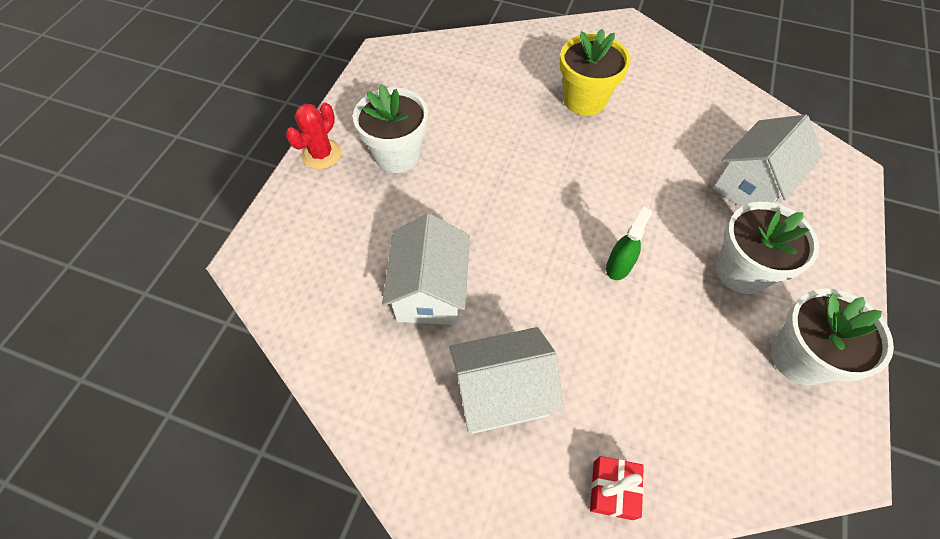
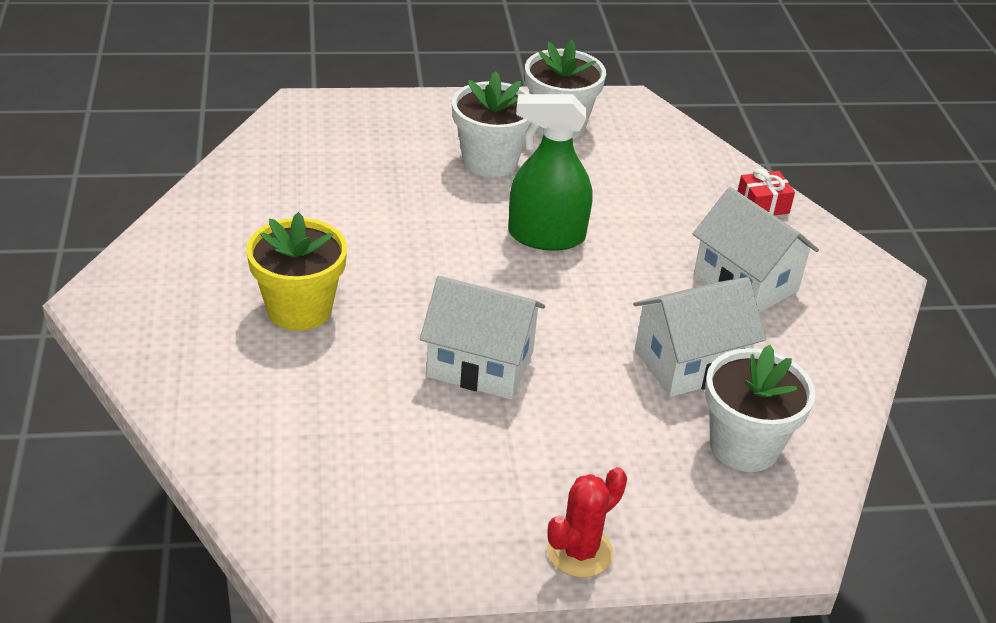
camera: 120 degrees left, 20 degrees down
red cactus [286,103,341,170] -> red cactus turned 45 degrees counterclockwise [547,467,627,578]
white flower pot [353,84,428,173] -> white flower pot moved to [705,345,815,472]
green spray bottle [606,207,652,280] -> green spray bottle [508,94,592,251], size x1.83
white house [713,115,823,207] -> white house moved to [420,276,545,400]

